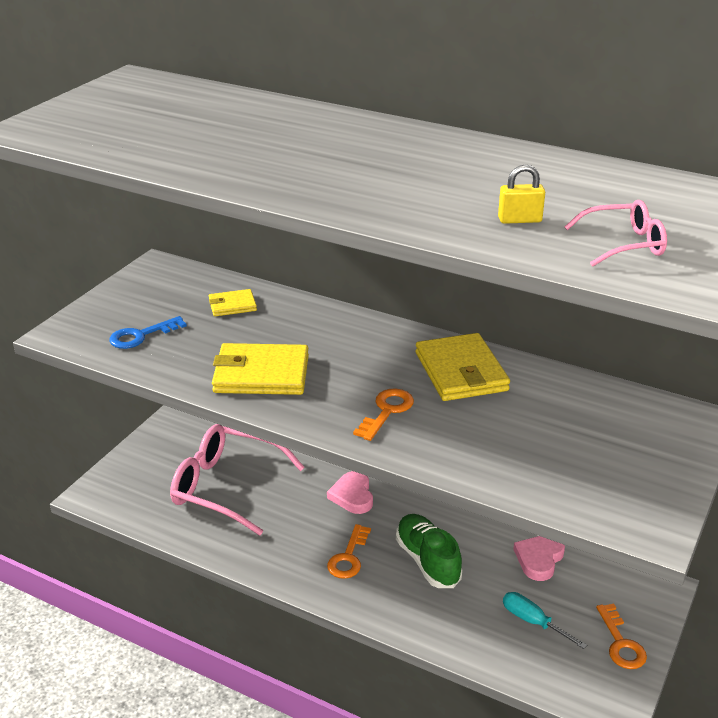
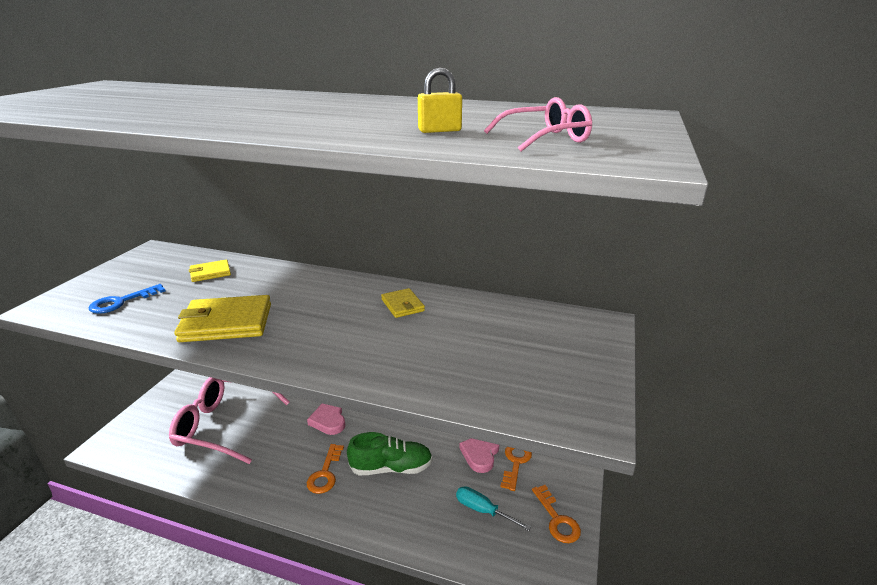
camera: 10 degrees left, 5 degrees down
orange key [353,388,414,441] -> orange key moved to [501,447,532,491]
green shoe [396,514,462,588] -> green shoe turned 120 degrees clockwise [347,432,433,475]
yellow wallet [416,333,510,401] -> yellow wallet [381,288,425,318], size x0.54

